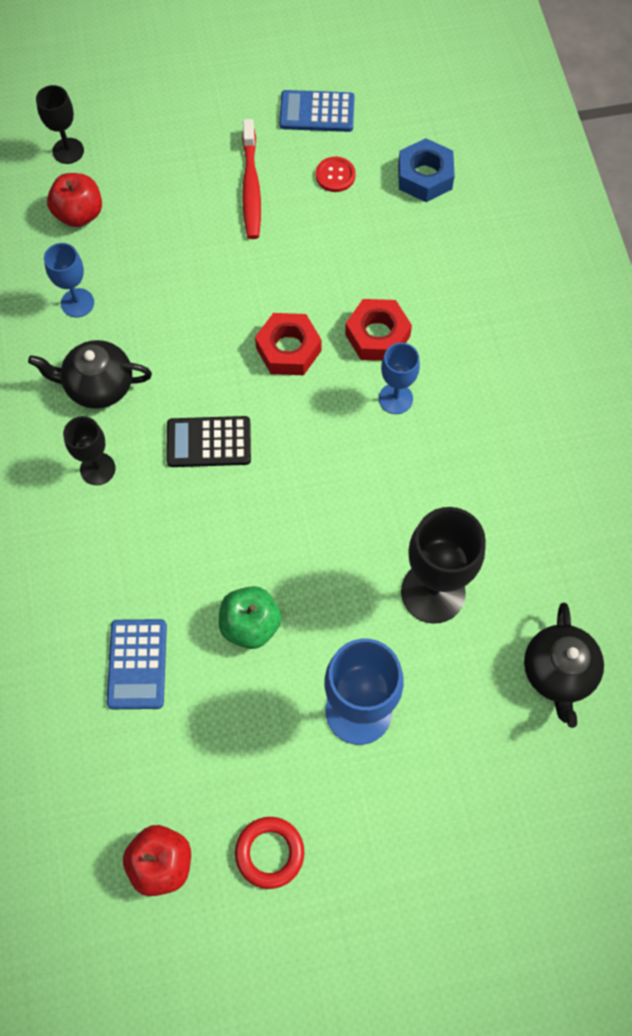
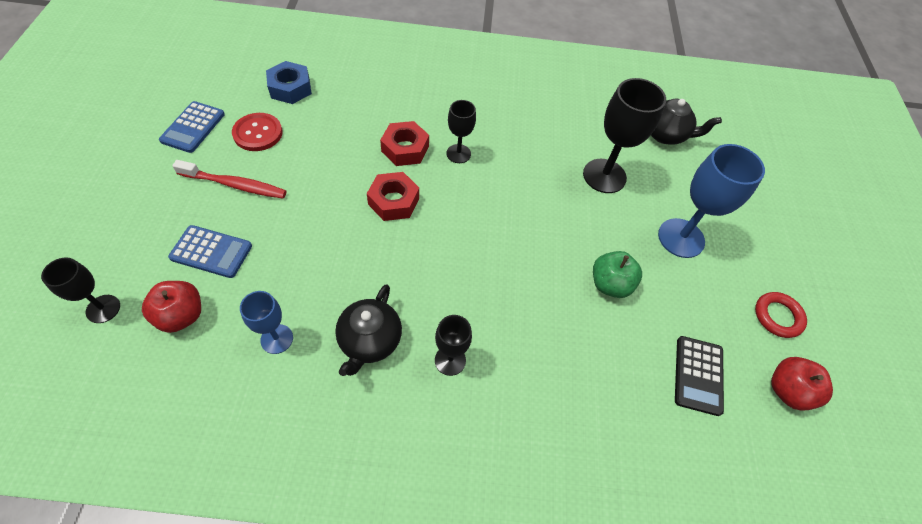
camera: 80 degrees left, 10 degrees down
blue calculator [107,619,167,709] -> blue calculator moved to [168,225,252,278]
black calculator [166,416,251,467] -> black calculator moved to [675,336,724,416]
red button [316,157,356,192] -> red button [232,113,283,151], size x1.51
blue goblet [379,343,420,414] -> black goblet [446,100,476,163]

